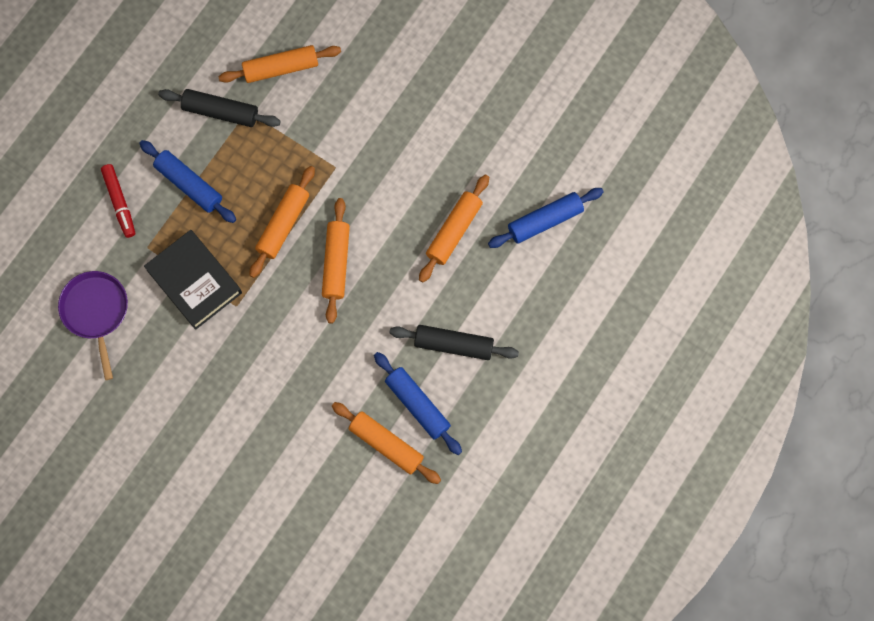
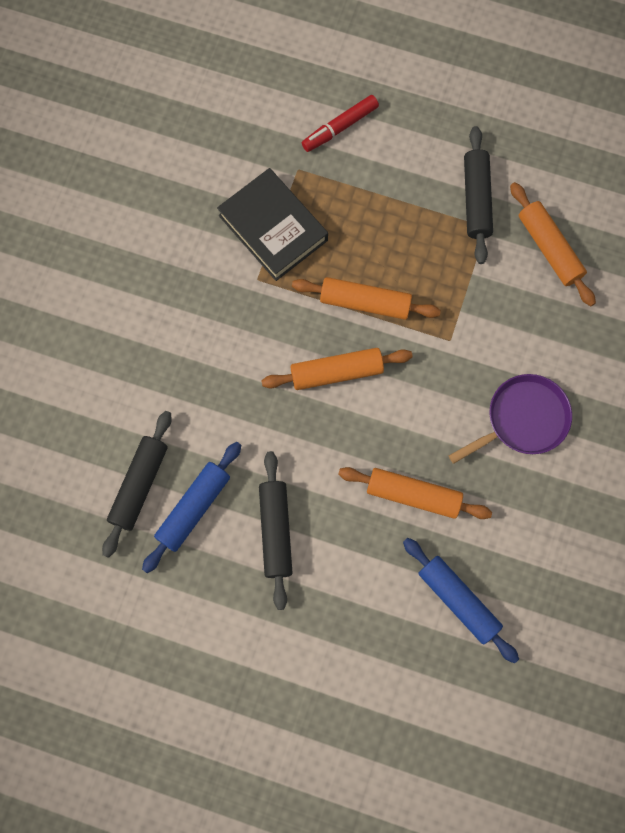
camera: 75 degrees right, 0 degrees up
purple pan [58,271,128,380] -> purple pan moved to [449,374,572,464]
blue rolling pin [139,140,236,223] -> none
black book [144,230,242,330] -> black book turned 75 degrees counterclockwise [217,168,328,281]
orange rolling pin [332,402,441,484] -> black rolling pin [102,411,172,558]

